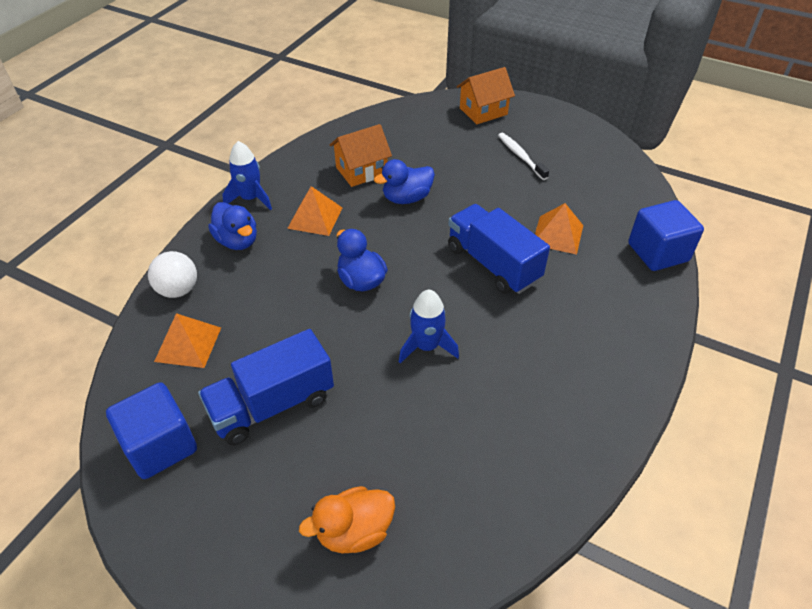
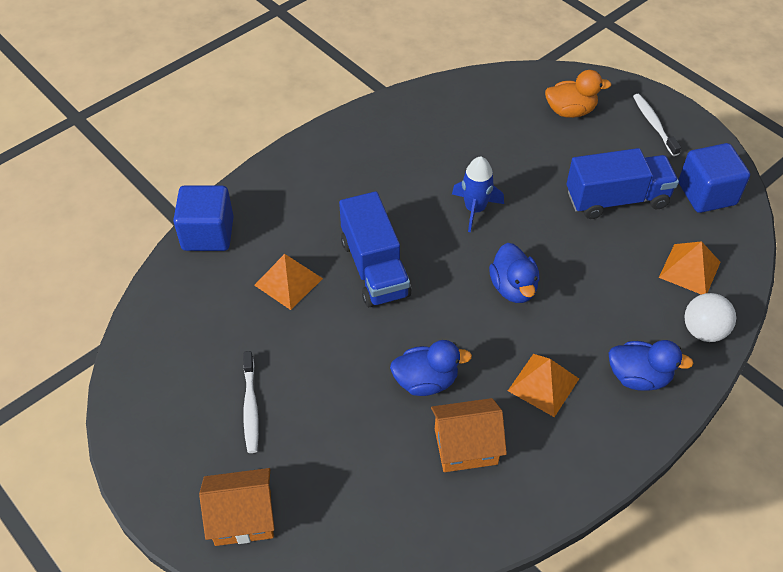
camera: 160 degrees left, 5 degrees up
blue duck [208,202,257,250] -> blue duck turned 120 degrees clockwise [609,340,694,391]
blue rocket [222,141,272,210] -> none
none -> white toothbrush [633,94,681,156]

